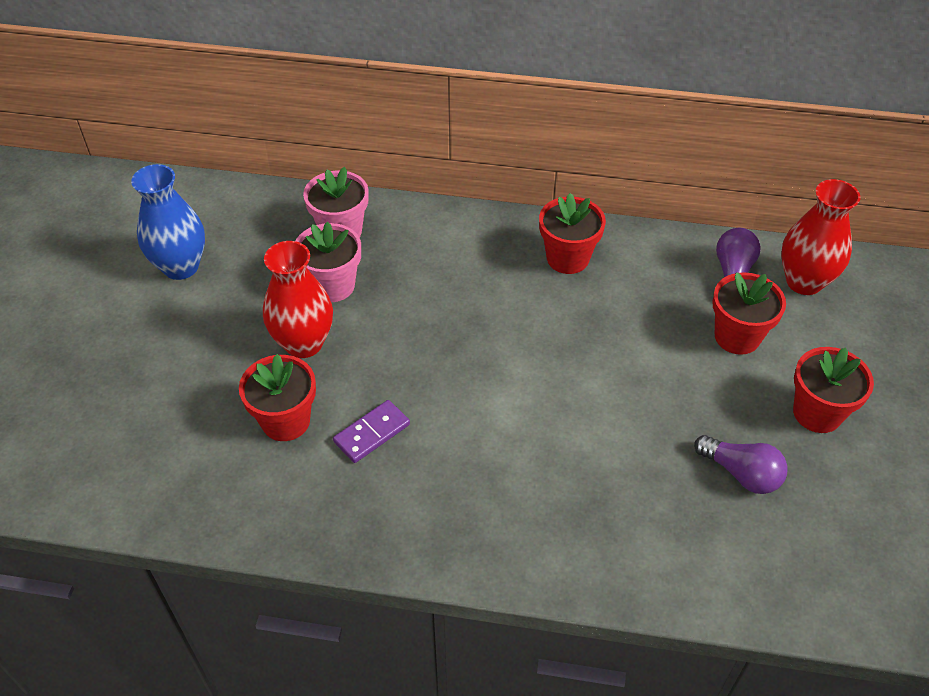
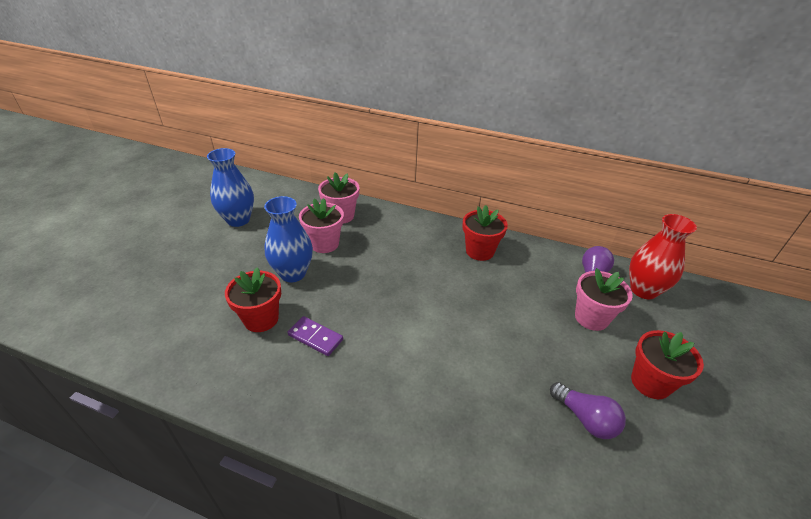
camera: 10 degrees right, 10 degrees down
red vase [263,241,333,358] -> blue vase [264,196,313,282]
purple domino [333,400,410,463] -> purple domino turned 60 degrees clockwise [288,316,343,356]
red flower pot [712,272,786,355] -> pink flower pot [575,268,633,331]

